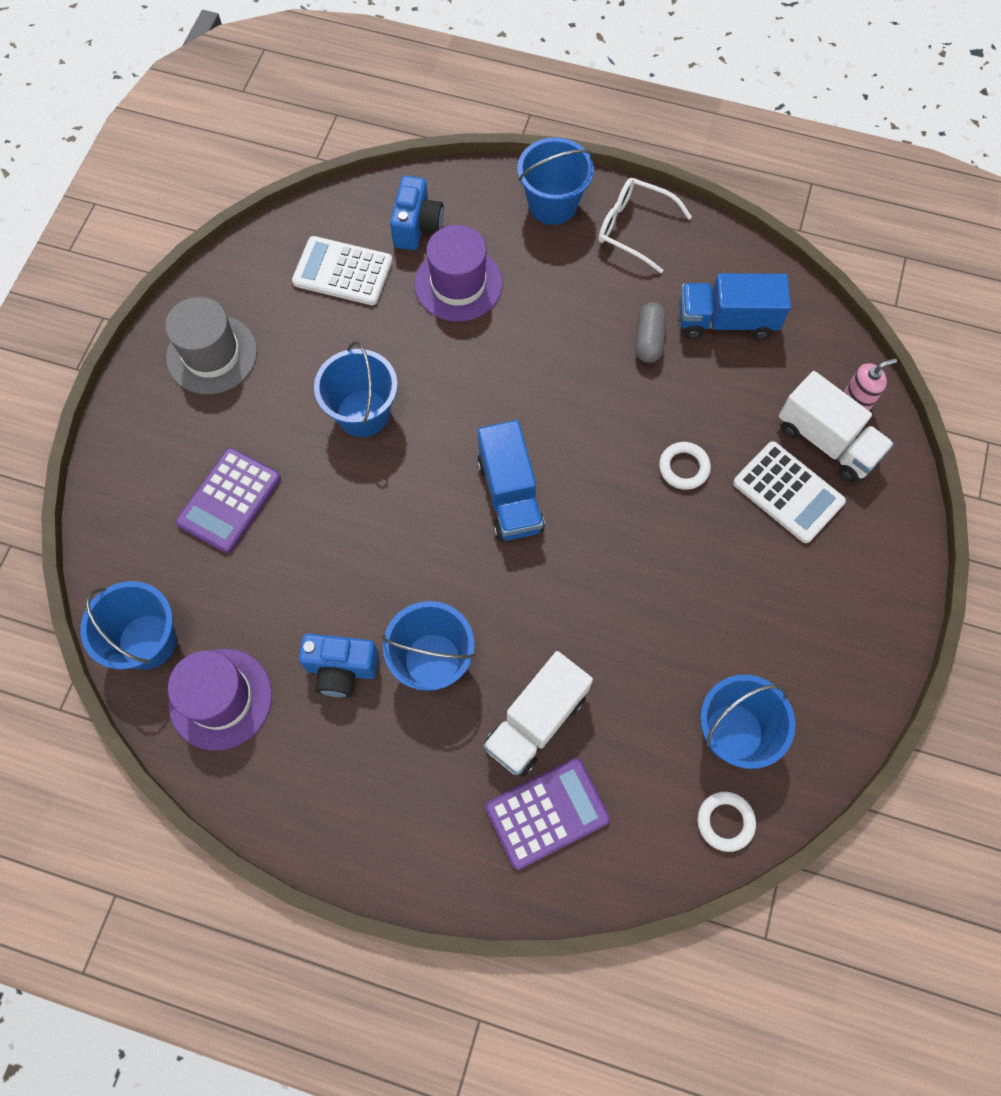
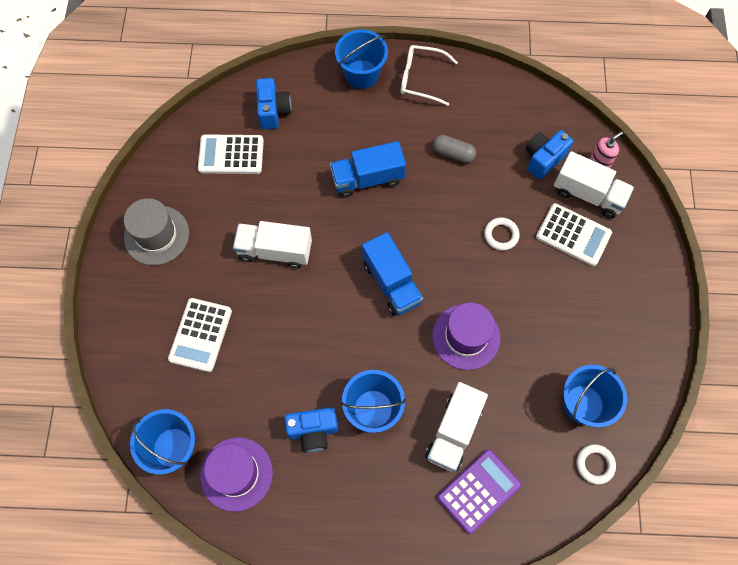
camera: 15 degrees left, 0 degrees up
purple calculator [176,448,281,553] -> white calculator [168,298,232,372]
blue bucket [314,341,398,437] -> white truck [233,221,312,269]
purple hat [415,225,503,322] -> purple hat moved to [432,302,500,370]
grey capsule [635,302,666,363] -> grey capsule turned 60 degrees counterclockwise [432,135,476,163]
blue truck [679,273,791,339] -> blue truck moved to [330,141,406,198]
none -> blue camera [526,130,573,179]

